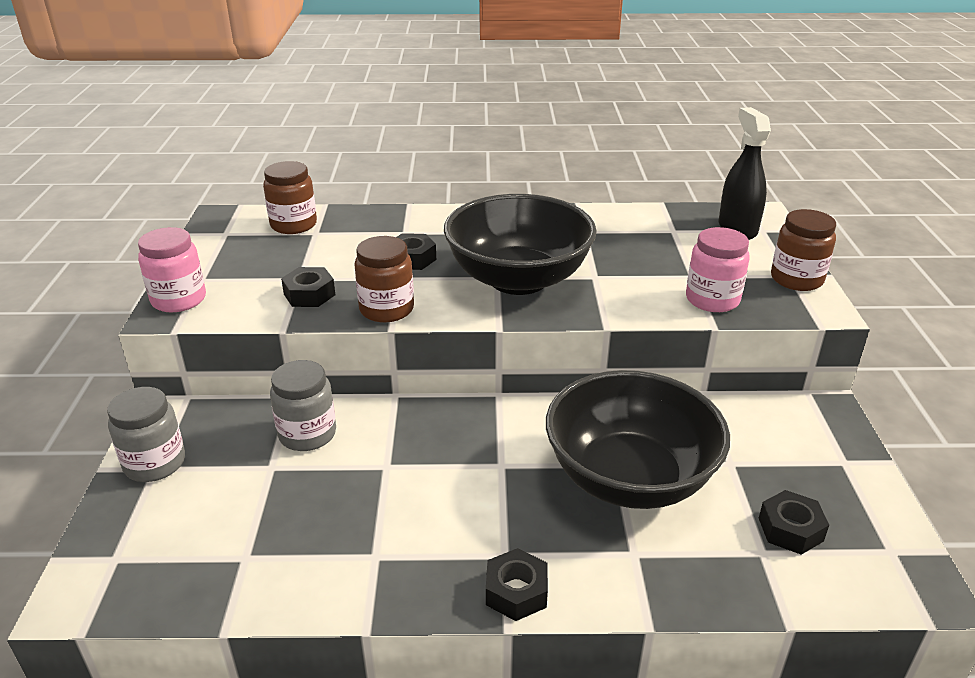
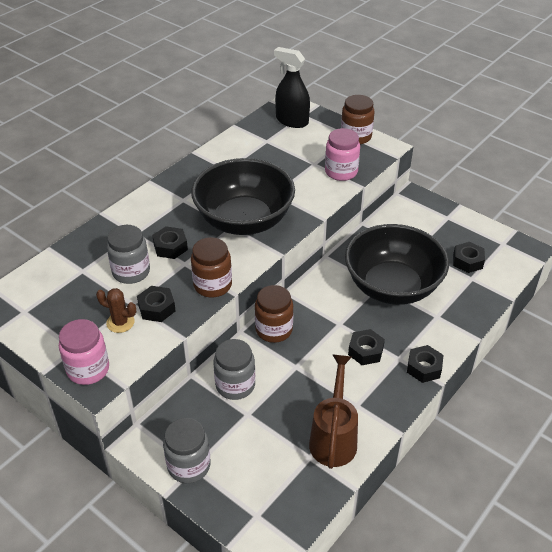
camera: 50 degrees left, 10 degrees up
brown jar [263,161,317,234] -> brown jar moved to [255,285,293,343]
none -> brown cactus [96,288,136,333]
none -> grey jar [107,225,150,284]
none -> brown watering can [309,354,358,469]
none -> black nut [348,329,385,365]

